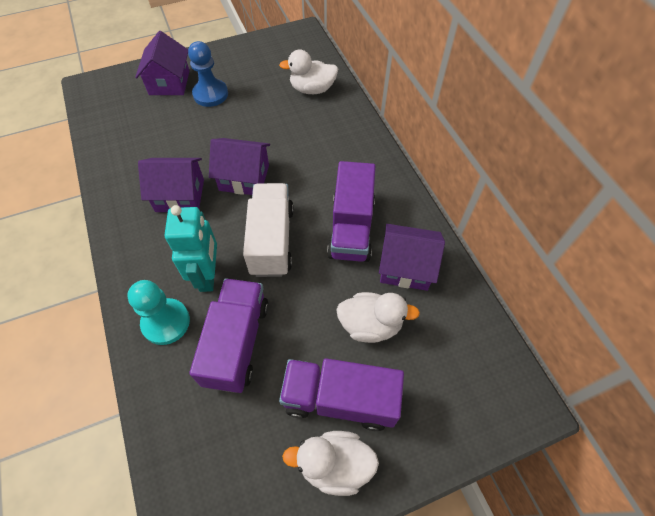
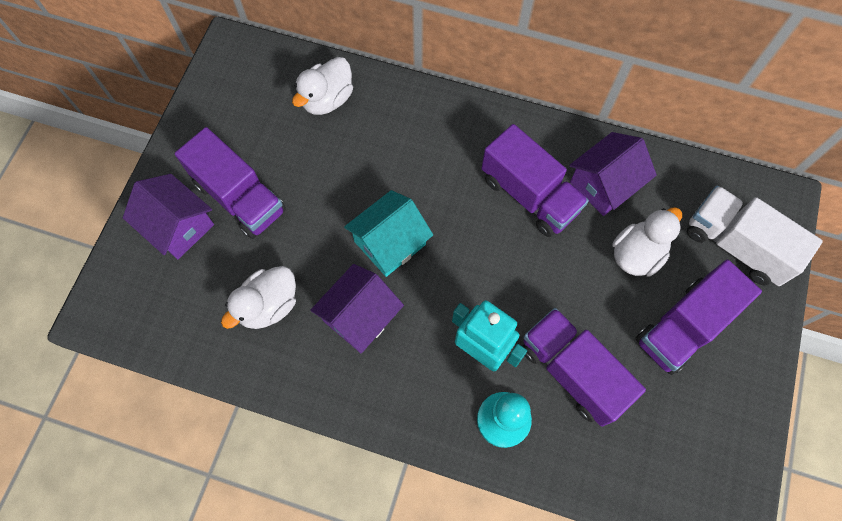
camera: 50 degrees left, 10 degrees up
blue pawn [188,41,228,107] -> purple truck [175,127,286,239]
purple house [209,138,270,195] -> turquoise house [344,190,433,277]
white truck [243,183,294,277] -> white truck moved to [687,185,823,286]
white duck [282,431,379,496] -> white duck moved to [221,266,296,329]

